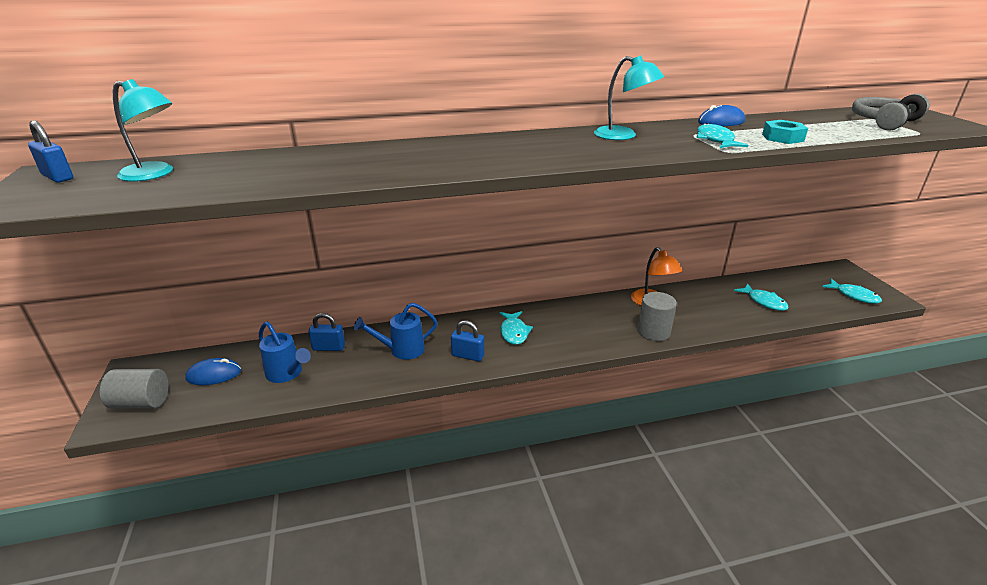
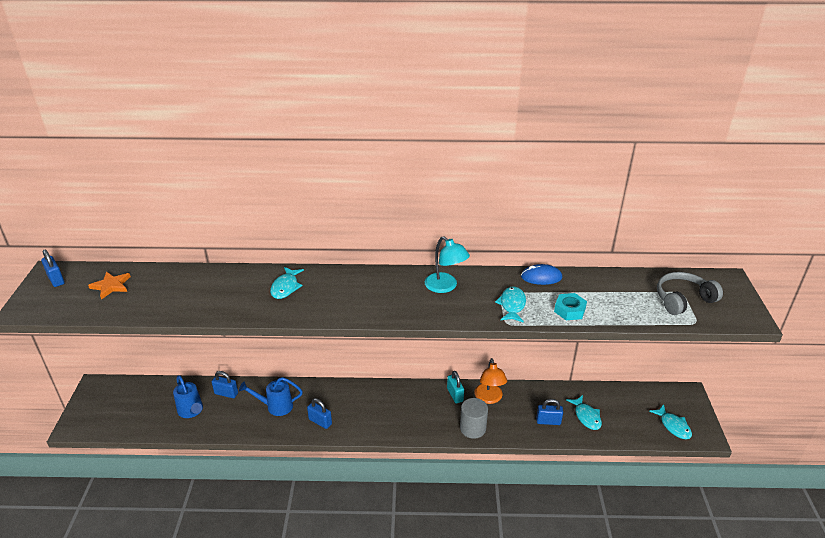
camera: 15 degrees right, 5 degrees up
grey cylinder [100,369,169,408] -> none
turquoise lamp [113,79,173,182] -> orange star [88,272,131,299]
blue mouse [185,358,241,385] -> none
turquoise fish [499,311,533,345] -> turquoise fish moved to [270,267,304,299]
none -> turquoise padlock [447,371,464,403]
none -> blue padlock [536,399,563,425]

